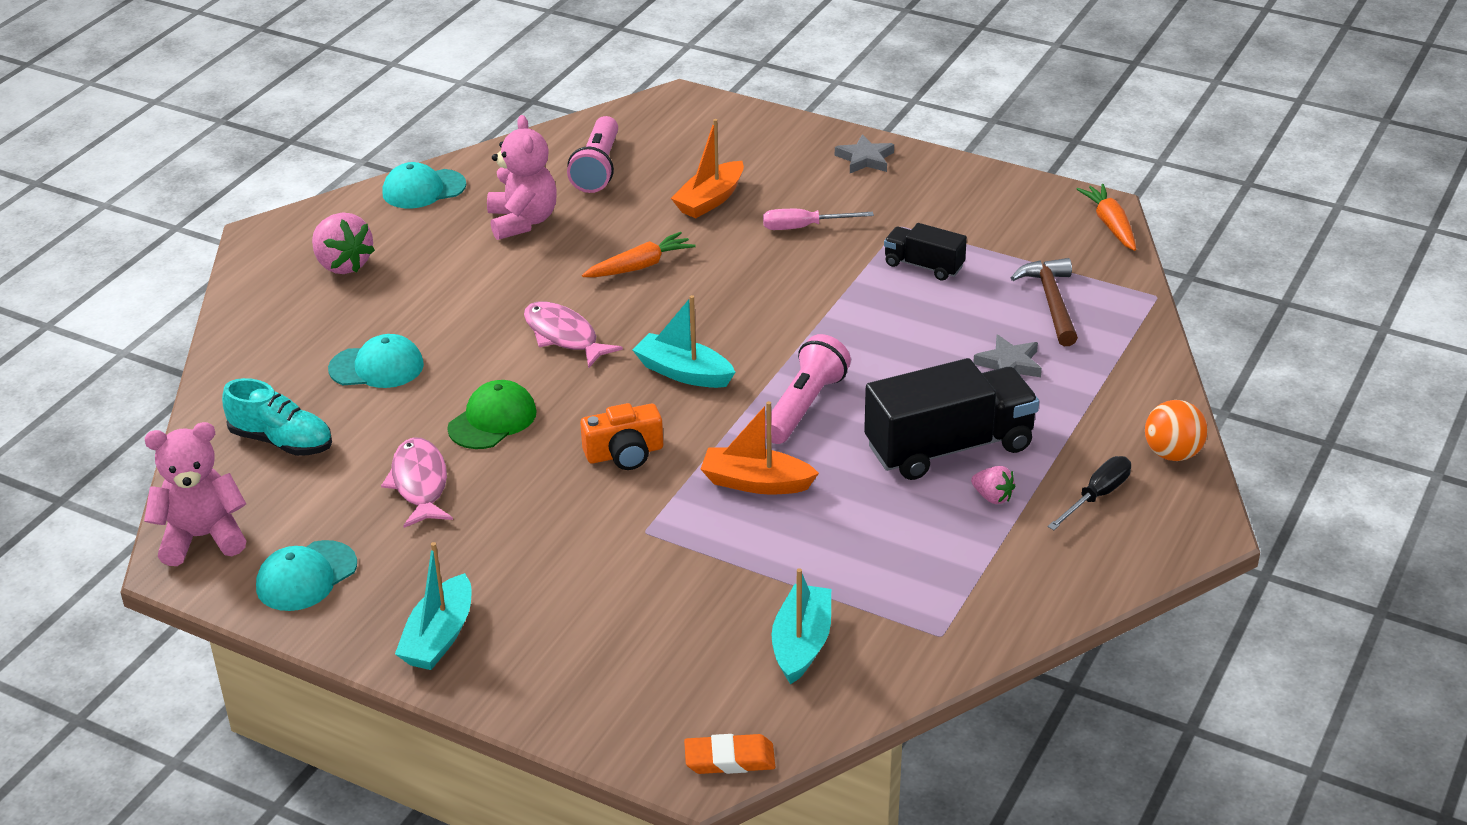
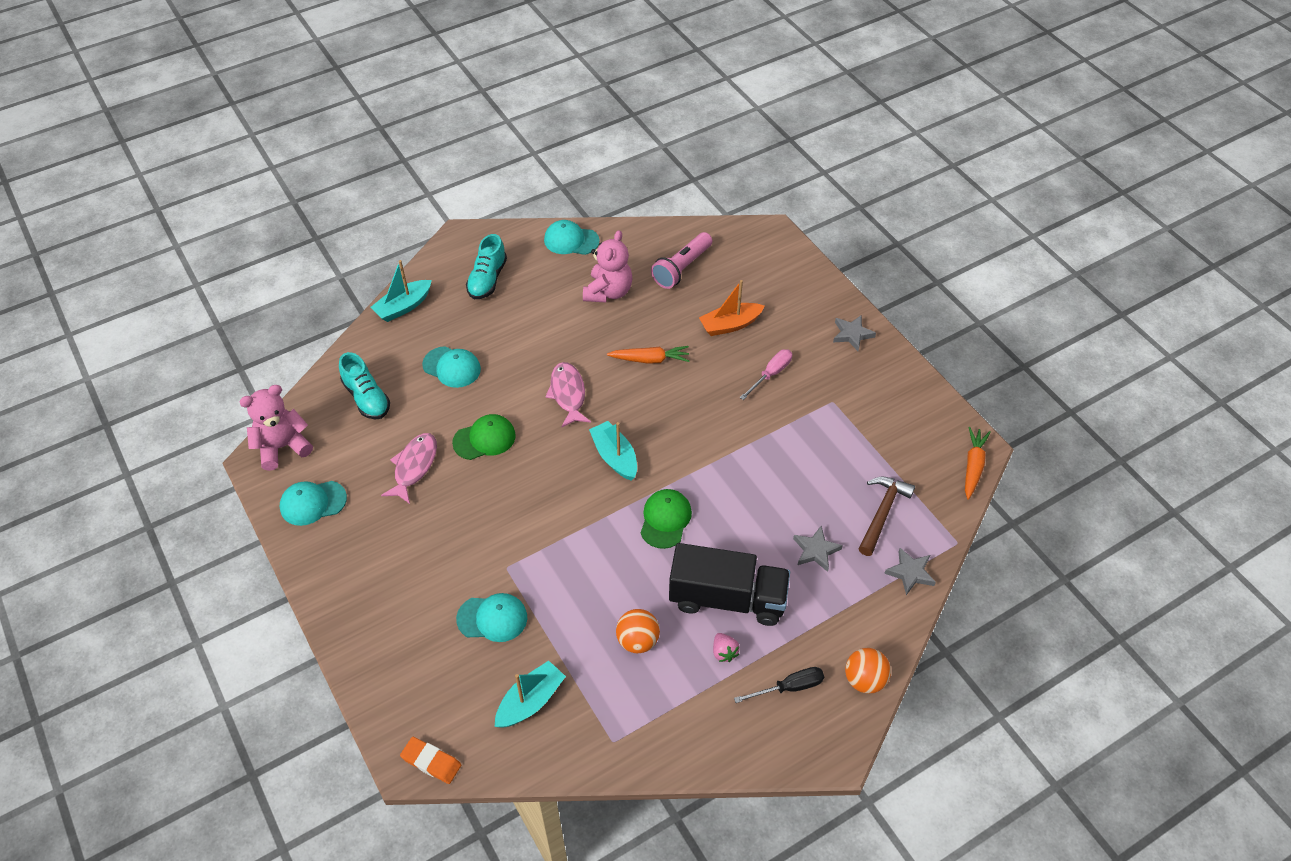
camera: 30 degrees right, 15 degrees up
pink teddy bear [144,422,246,566] -> pink teddy bear turned 45 degrees counterclockwise [240,385,313,471]
pink strawberry [312,213,375,274] -> turquoise shoe [466,234,507,299]
turquoise boat [395,542,471,670] -> turquoise boat moved to [370,260,432,322]
orange camera [580,403,663,470] -> none
orange boat [701,401,819,494] -> none
pink screwdriver [763,209,874,230] -> pink screwdriver turned 105 degrees clockwise [740,349,792,400]
pink flashlight [765,334,851,444] -> green cap [640,489,692,549]
black truck [884,223,967,281] -> none
none -> turquoise cap [456,593,527,642]
none -> orange ball [616,609,660,653]
none -> grey star [884,548,936,595]

